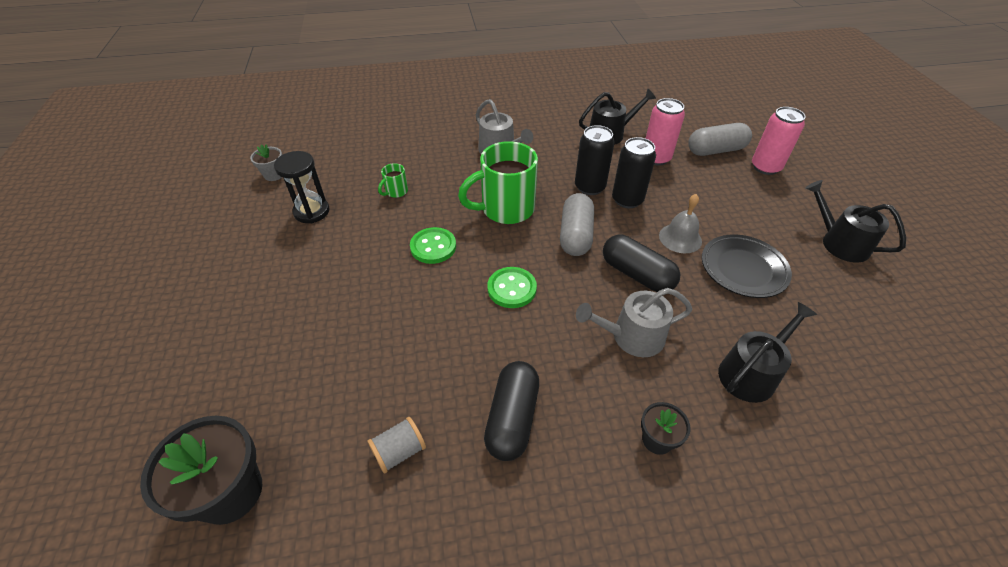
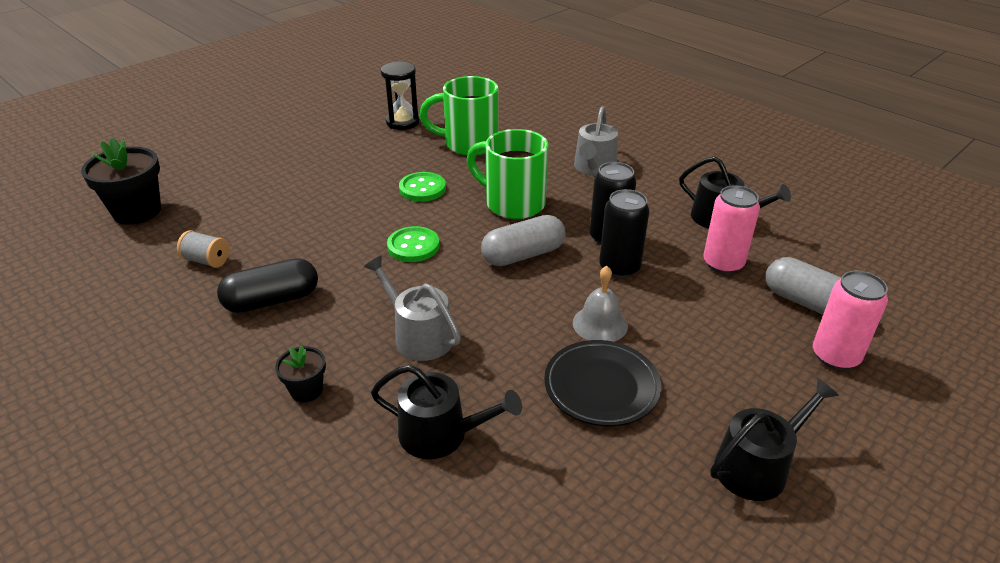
camera: 55 degrees right, 10 degrees down
grey flower pot [250,145,282,181] -> none
green mug [378,163,408,198] -> green mug [419,76,498,156], size x2.28
black capsule [603,235,680,292] -> none
black watering can [805,180,906,263] -> black watering can turned 45 degrees clockwise [710,378,839,501]

